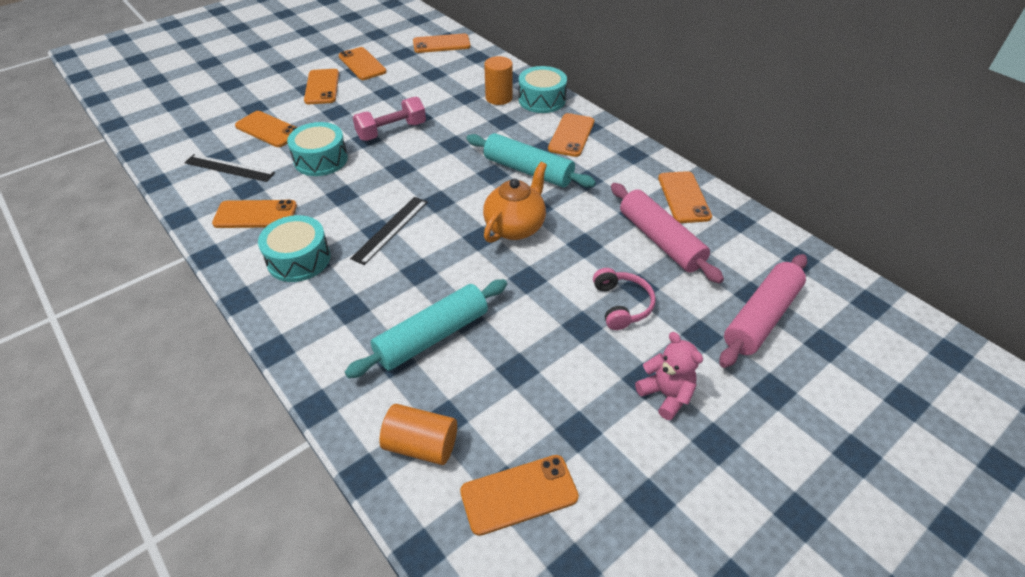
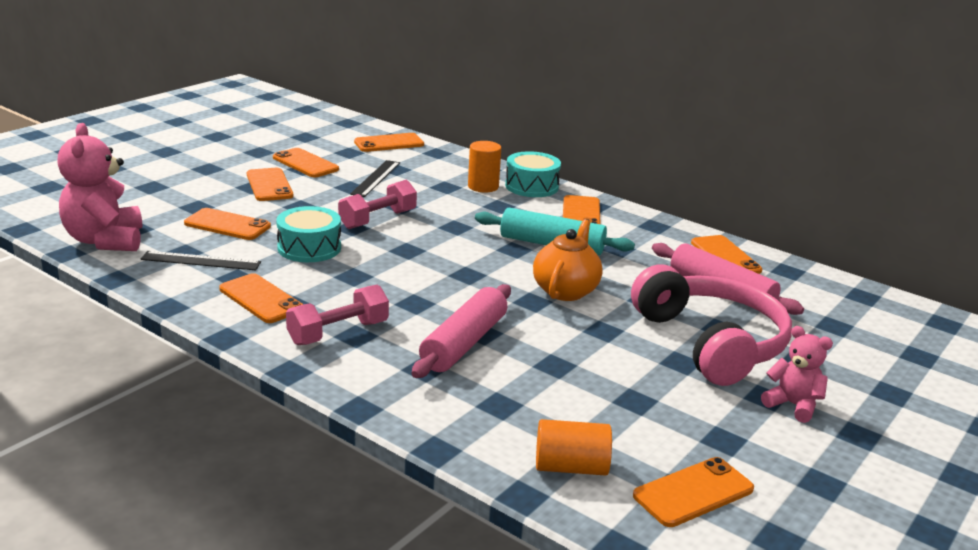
camera: 15 degrees left, 20 degrees down
orange phone [212,200,297,228] -> orange phone turned 60 degrees clockwise [219,273,303,323]
turquoise drum [258,215,330,282] -> pink dumbbell [286,285,389,345]
turquoise rolling pin [345,279,507,378] -> none
black ruler [350,197,428,265] -> black ruler moved to [350,160,400,197]
pink headphones [593,268,656,330] -> pink headphones [631,265,792,386], size x2.18
pink rolling pin [719,254,807,368] -> pink rolling pin moved to [412,284,511,378]
none -> pink teddy bear [58,123,142,251]

